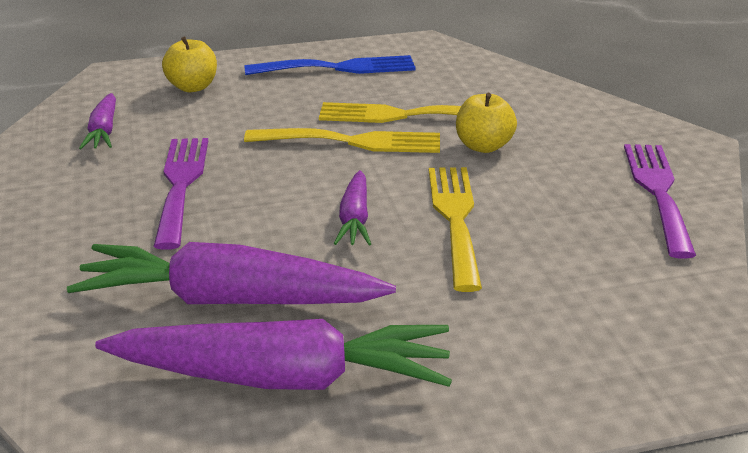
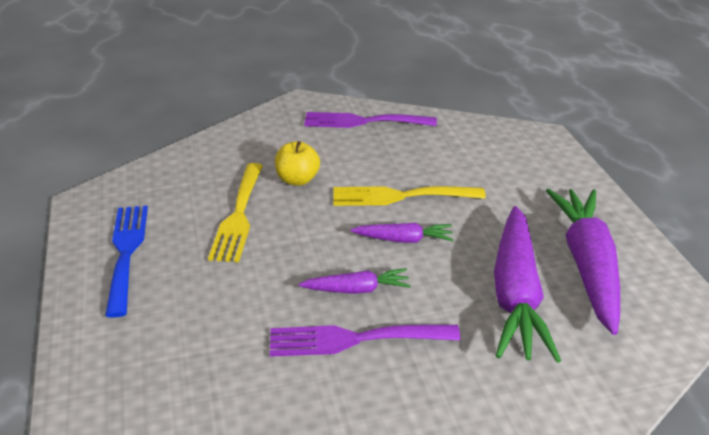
camera: 90 degrees left, 5 degrees up
purple carrot [79,93,116,149] -> purple carrot moved to [299,268,411,294]
yellow apple [162,36,217,92] -> none
yellow fork [244,128,440,153] -> none

